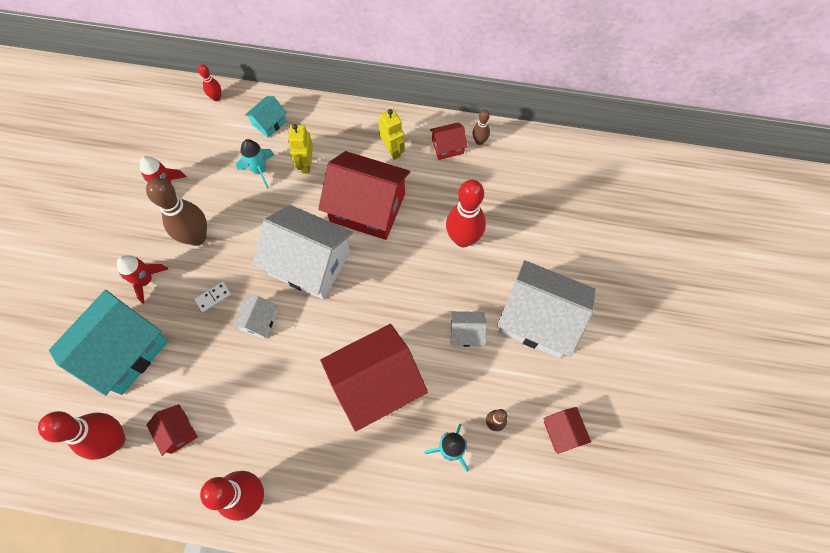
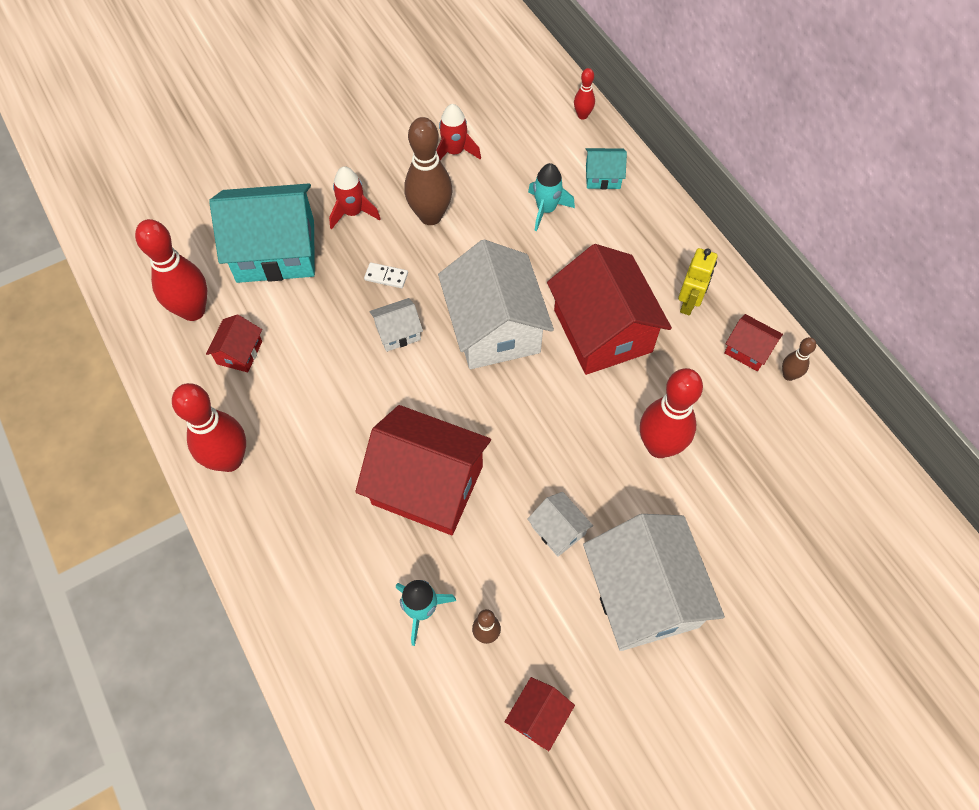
camera: 50 degrees right, 5 degrees down
yellow robot [288,124,313,174] -> none

